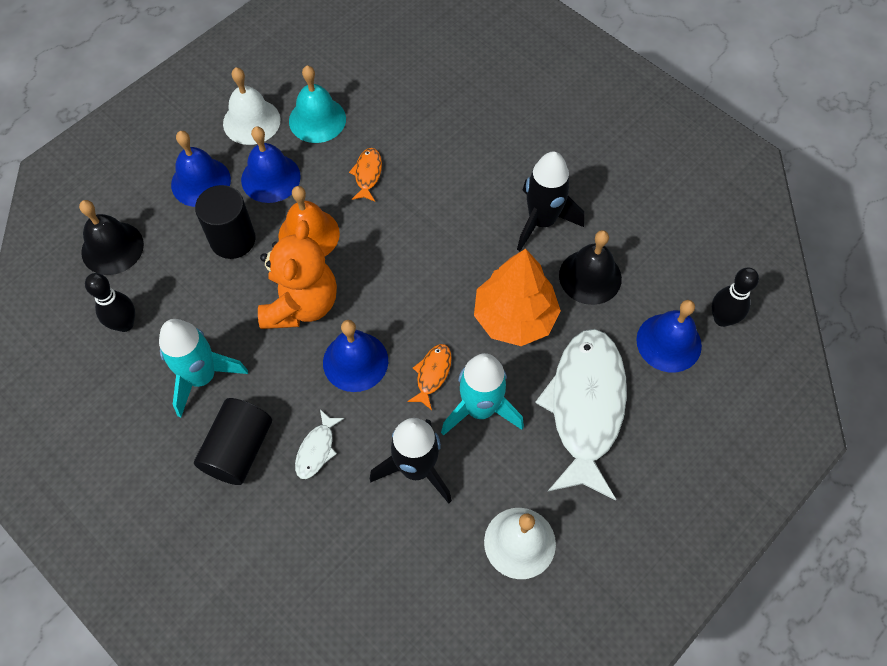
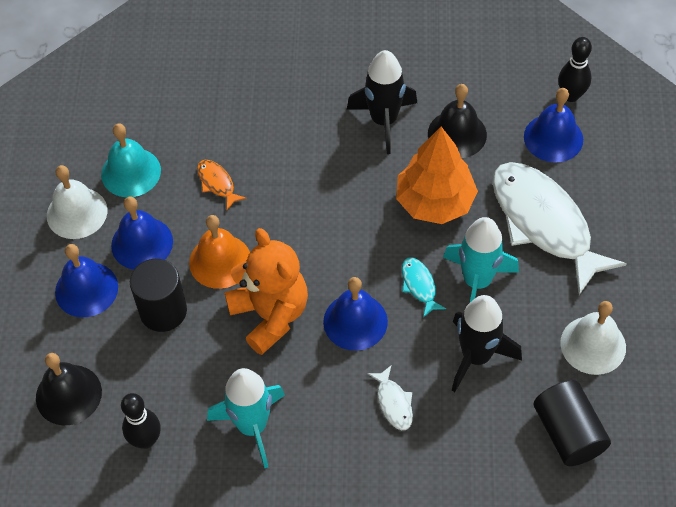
camera: 40 degrees left, 5 degrees down
black cylinder [194,398,272,485] -> black cylinder moved to [534,380,611,466]
orange fish [407,344,452,410] -> turquoise fish [402,257,446,317]

